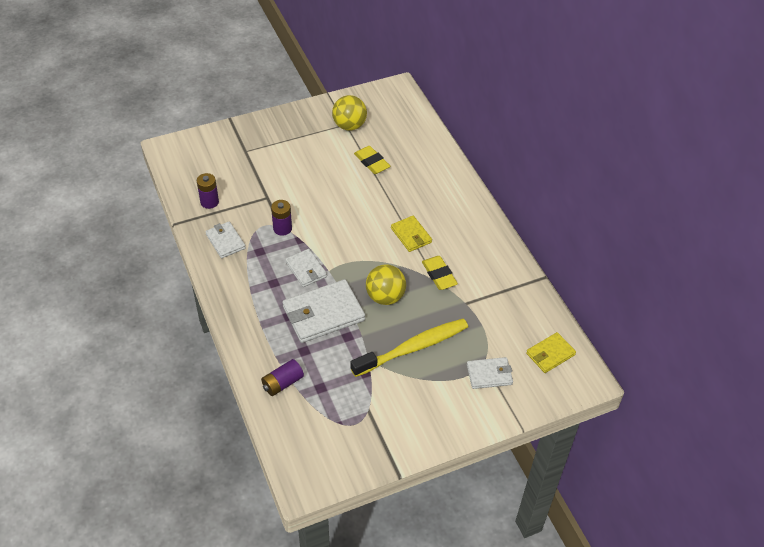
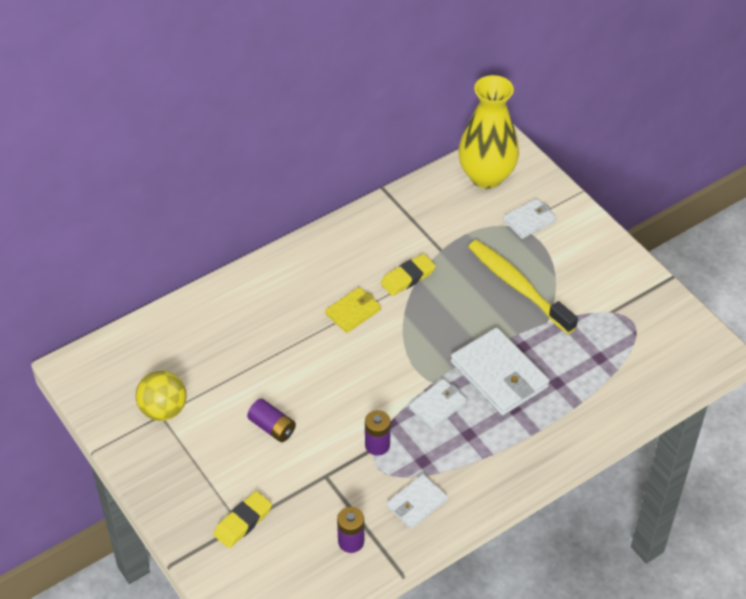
camera: 100 degrees left, 0 degrees up
purple battery [261,359,304,396] -> purple battery moved to [247,399,296,442]
yellow eraser [354,146,391,174] -> yellow eraser moved to [213,491,272,548]
yellow ball [366,264,406,305] -> none
white wallet [467,357,513,389] -> white wallet turned 75 degrees clockwise [503,198,557,239]
yellow wallet [526,332,576,373] -> yellow vase [458,75,519,189]

